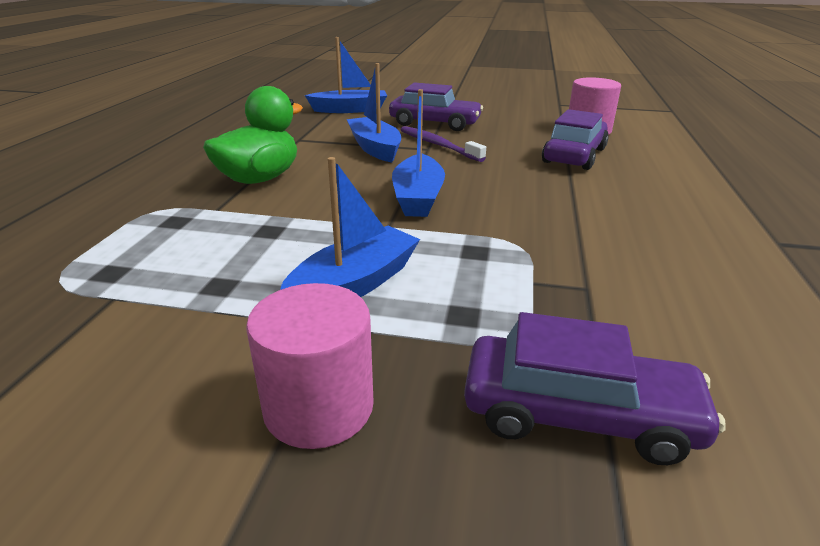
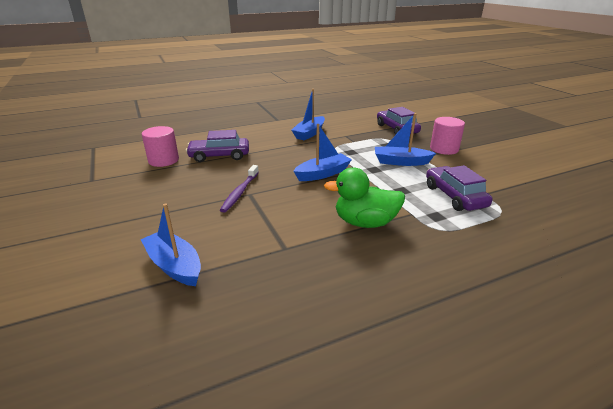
camera: 125 degrees left, 0 degrees up
blue boat [347,63,401,163] -> blue boat moved to [291,89,325,141]
purple car [389,82,483,131] -> purple car moved to [426,165,492,211]

